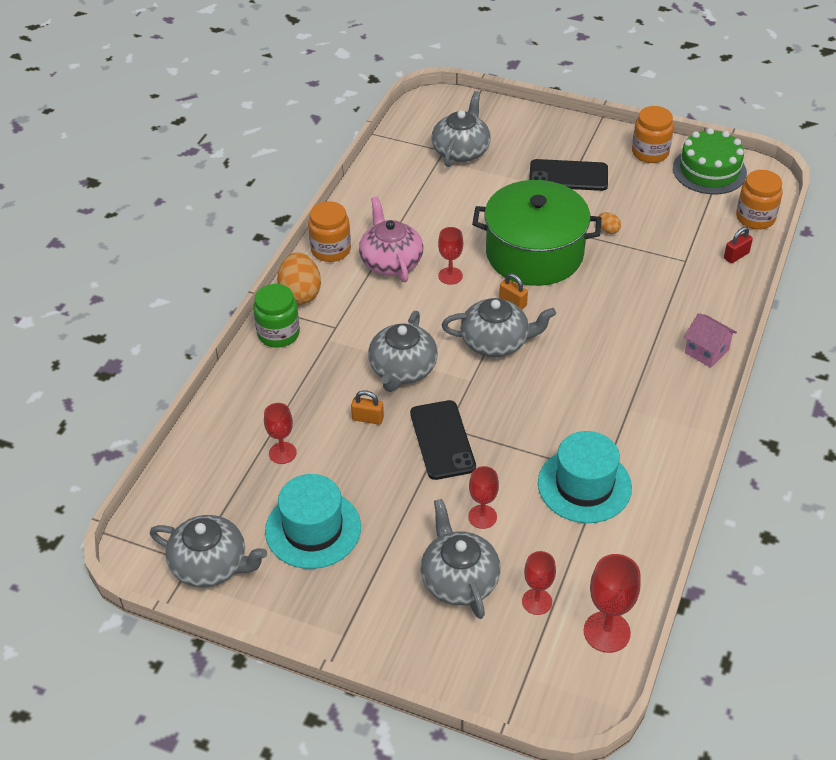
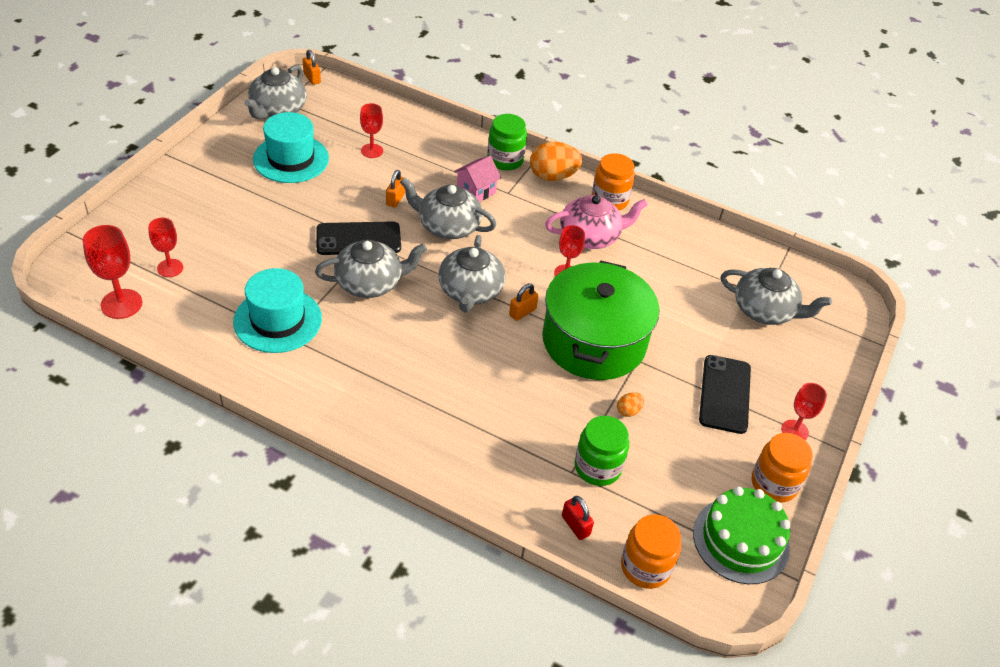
camera: 90 degrees right, 0 degrees up
grey teapot [421,499,501,619] -> grey teapot moved to [315,240,427,298]
red goblet [468,466,499,529] -> red goblet moved to [781,383,827,440]
pink house [684,313,737,368] -> pink house moved to [454,156,501,202]
none -> orange padlock [303,50,321,85]
none -> green jar [575,416,629,486]

